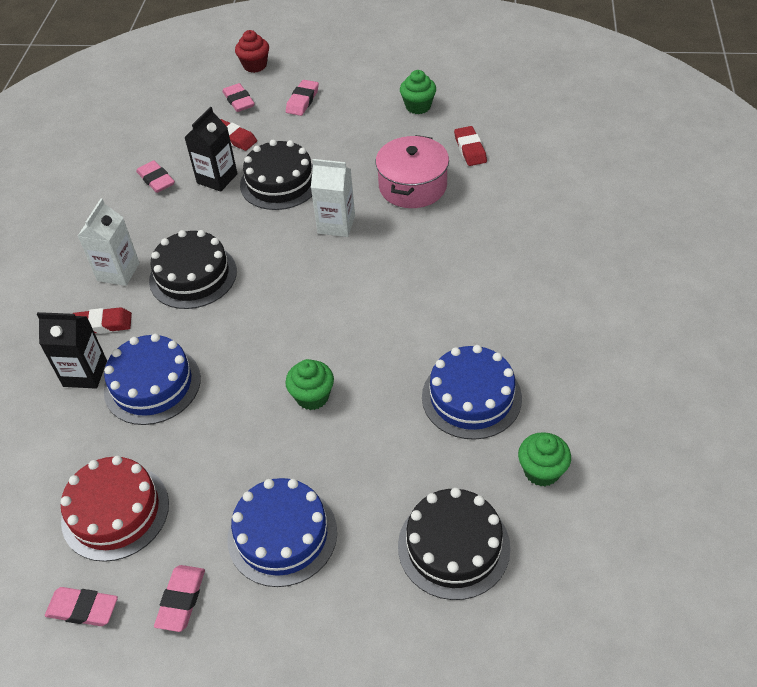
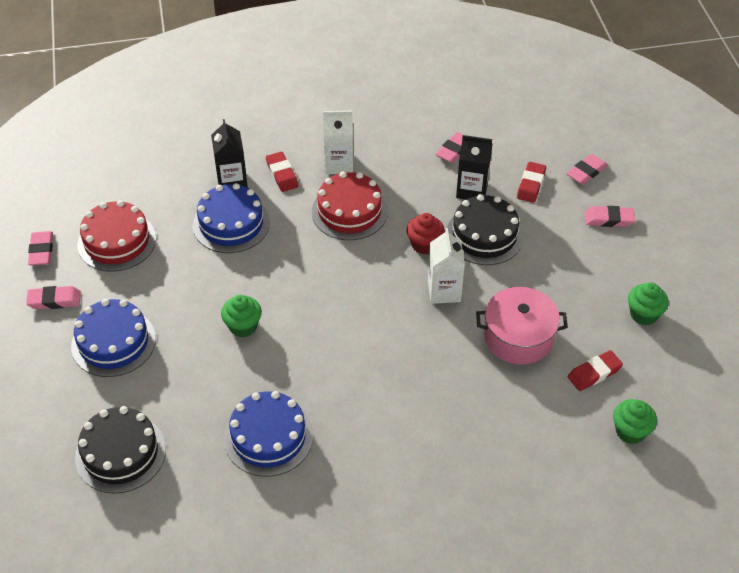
camera: 70 degrees right, 0 degrees up
black cake [149,230,237,309] -> red cake [312,172,388,240]
red cupcake [235,30,269,73] -> red cupcake moved to [407,213,445,255]
green cupcake [518,432,571,487] -> green cupcake moved to [613,399,657,444]

